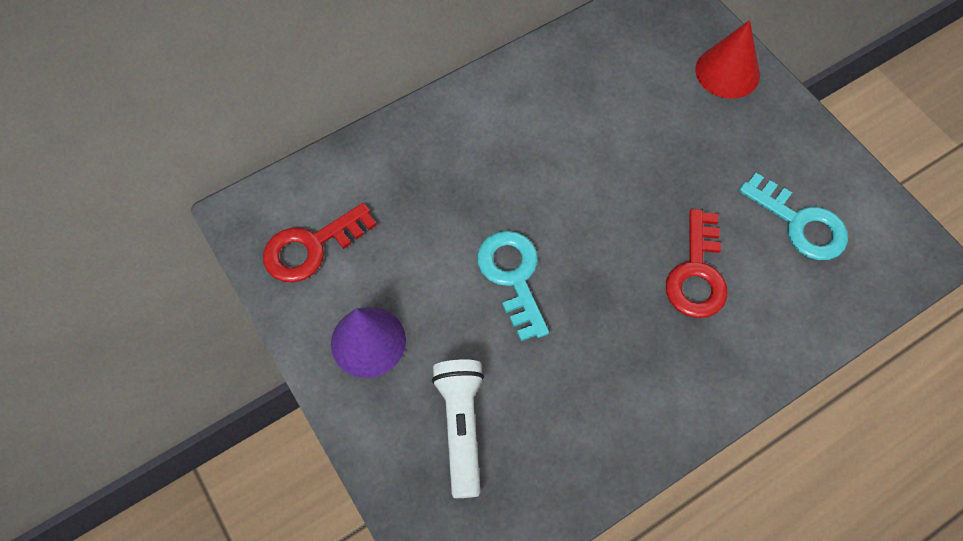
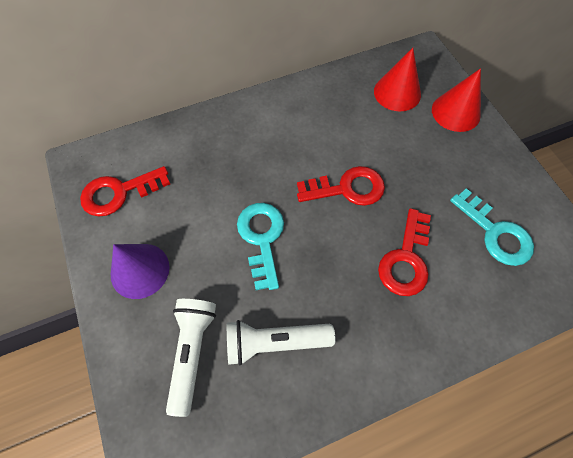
camera: 10 degrees right, 0 degrees up
none -> white flashlight [227,320,335,365]
none -> red key [297,166,385,206]
none -> red cone [374,48,421,111]

